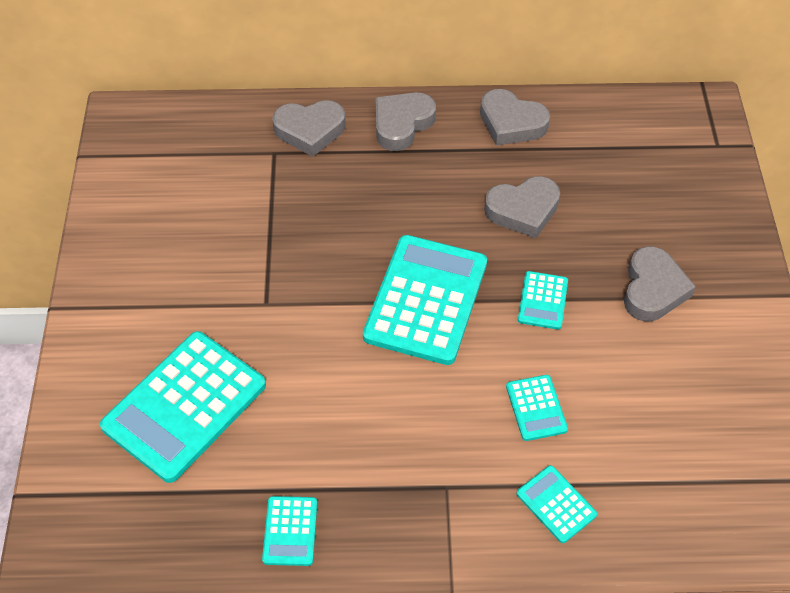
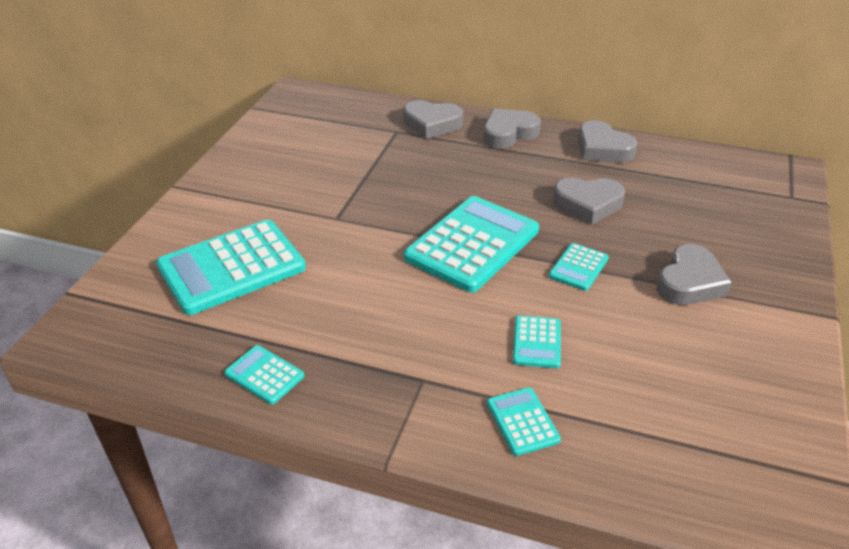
camera: 20 degrees right, 15 degrees down
turquoise calculator [262,496,317,566] -> turquoise calculator turned 105 degrees clockwise [224,345,304,405]

